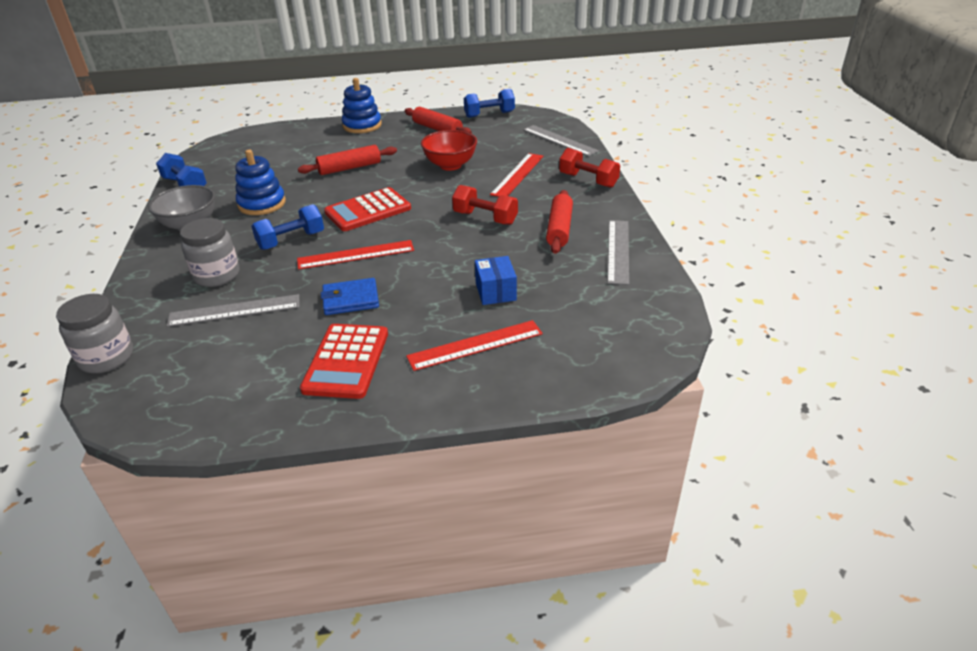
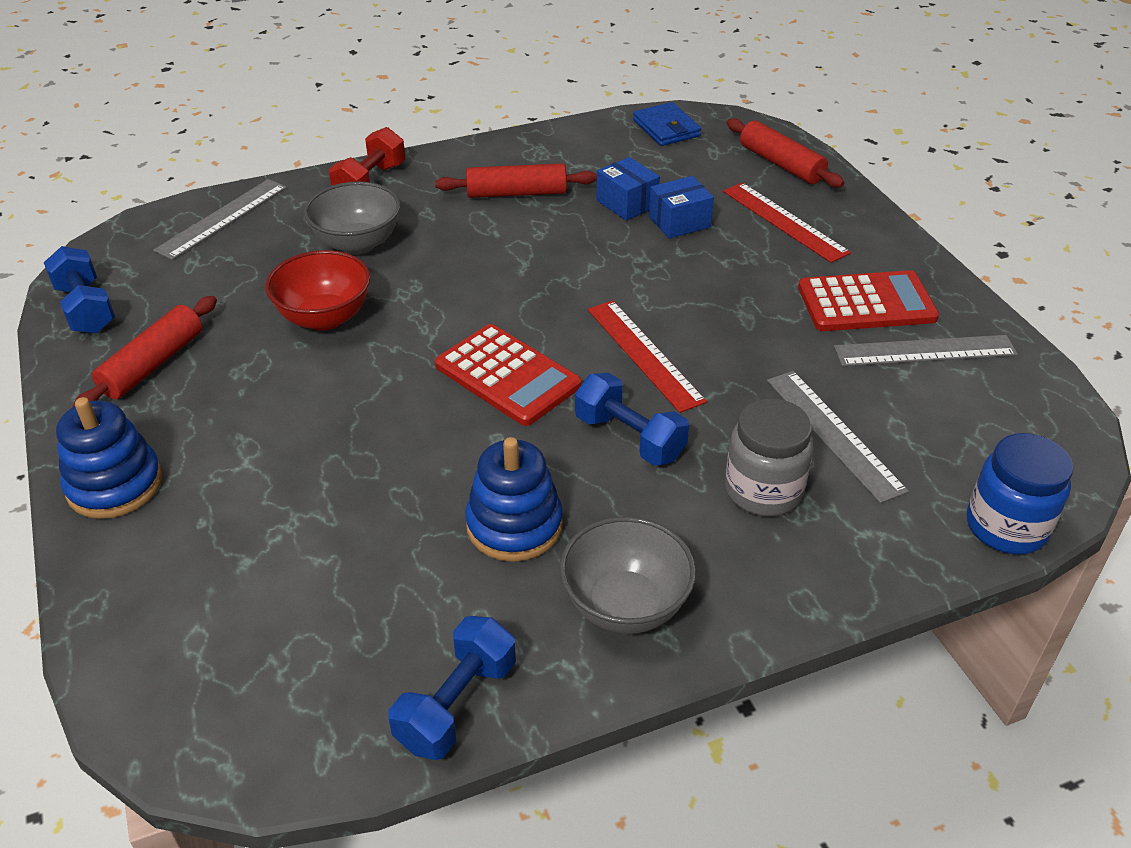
camera: 105 degrees left, 5 degrees up
grey jar [56,294,133,373] -> blue jar [967,433,1073,554]
red rolling pin [298,145,397,175] -> red rolling pin moved to [727,118,844,188]
blue wallet [321,278,379,315] -> blue wallet moved to [633,102,701,146]
red dumbbell [452,185,518,225] -> none
red ruler [490,153,543,197] -> grey bowl [304,182,400,255]
grey ruler [608,220,629,285] -> grey ruler moved to [834,335,1018,366]
none -> blue box [596,157,660,221]

